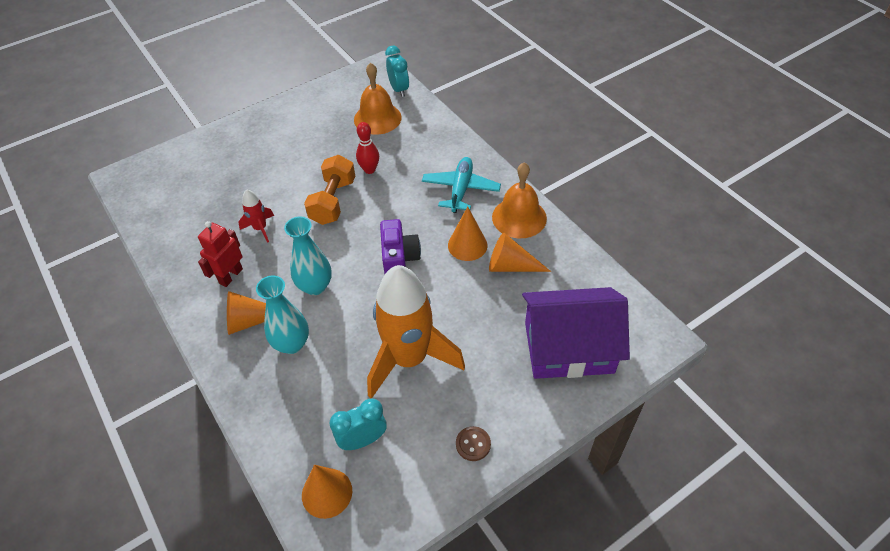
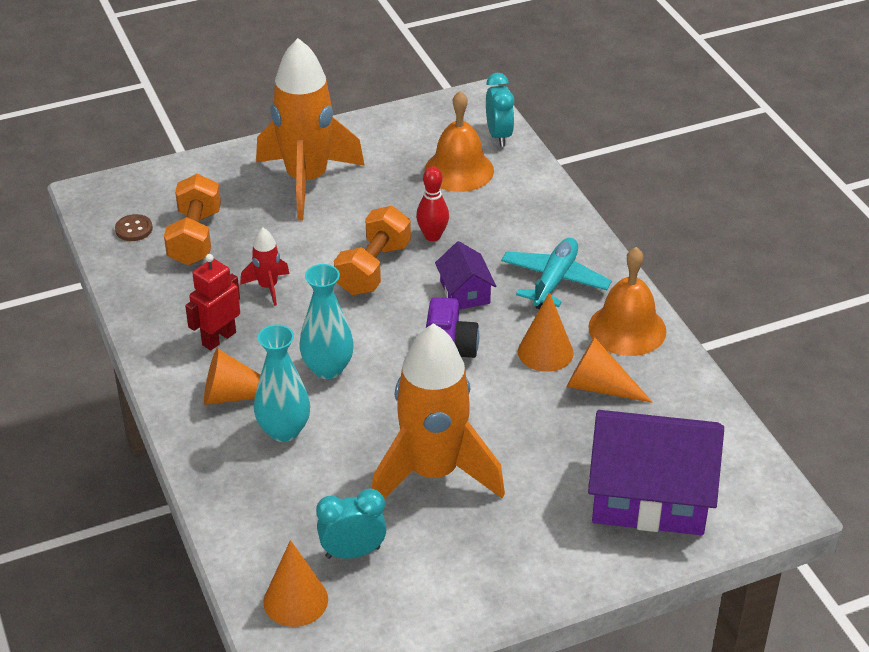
camera: 10 degrees right, 10 degrees down
brown button [456,426,491,461] -> brown button moved to [115,214,153,241]
none -> orange dumbbell [164,174,221,265]
none -> orange rocket [256,38,365,220]
none -> purple house [435,241,496,310]

